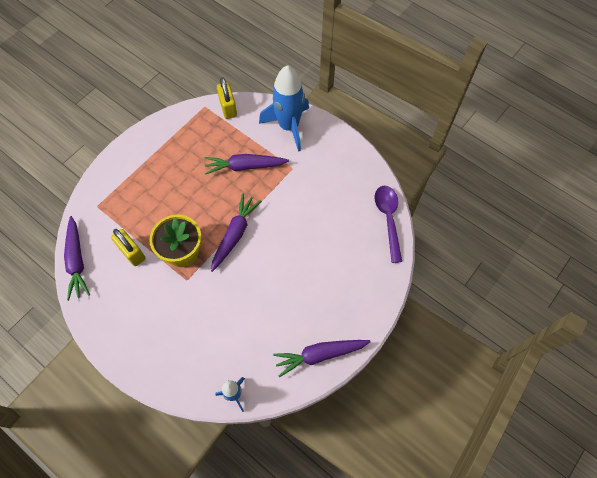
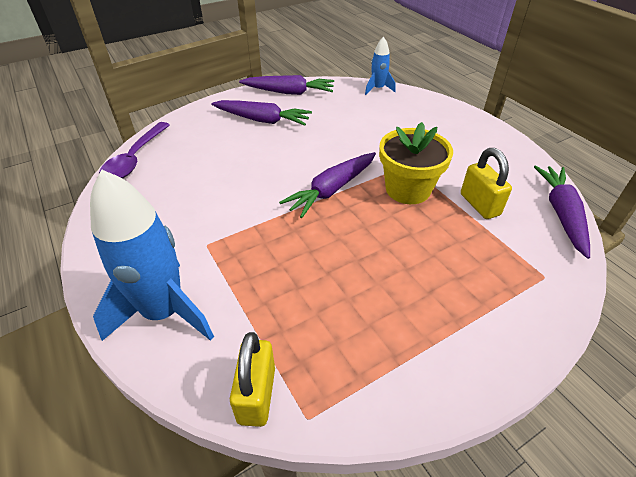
camera: 160 degrees left, 20 degrees down
purple carrot [205,154,289,175] -> purple carrot moved to [211,100,312,126]

